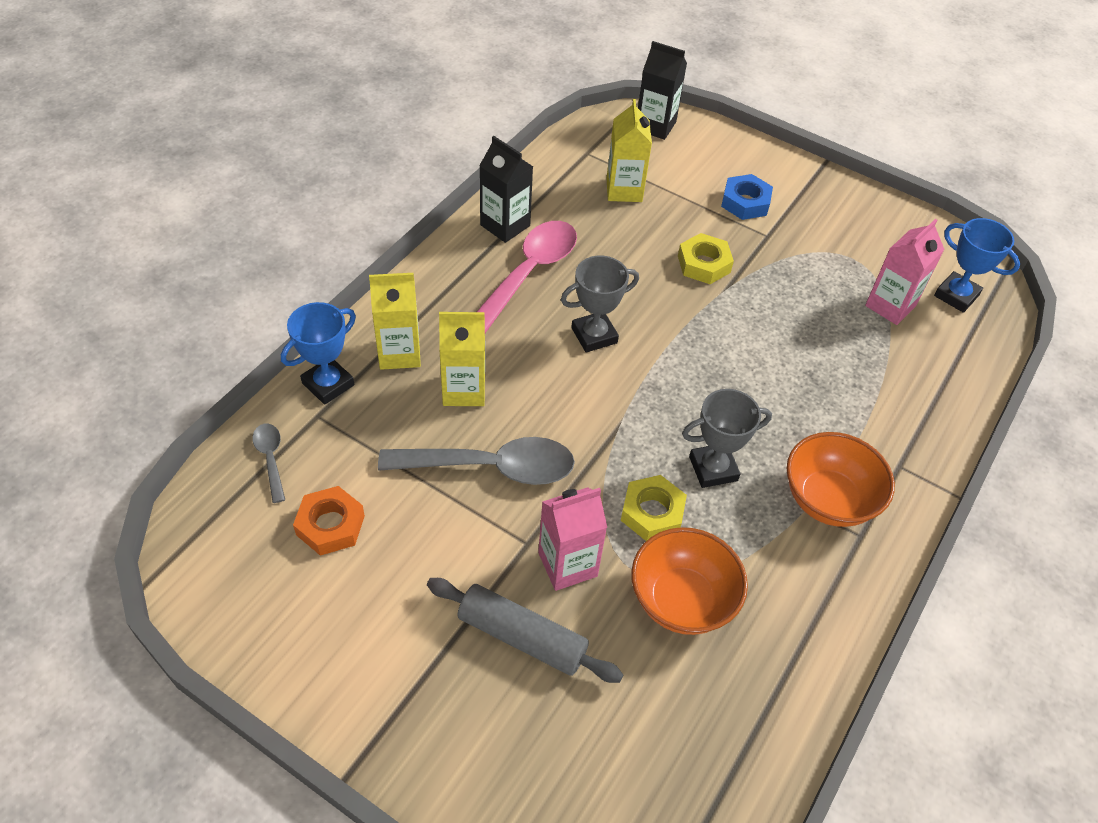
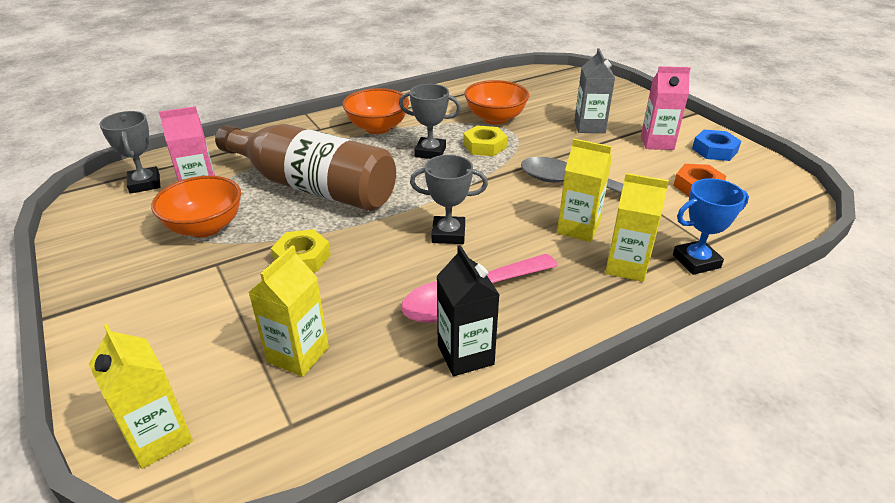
camera: 150 degrees left, 15 degrees down
grey spoon [252,423,285,503] -> none
grey rolling pin [427,578,623,683] -> grey carton [574,48,615,133]
pink carton [538,487,607,591] -> pink carton moved to [641,66,691,150]
black carton [638,41,687,140] -> yellow carton [89,324,193,469]
blue nut [721,174,773,220] -> blue nut moved to [692,130,741,161]
blue trophy [934,218,1020,313] -> grey trophy [99,111,160,194]
none -> orange bowl [151,176,241,238]
none -> brown bottle [215,124,396,211]

